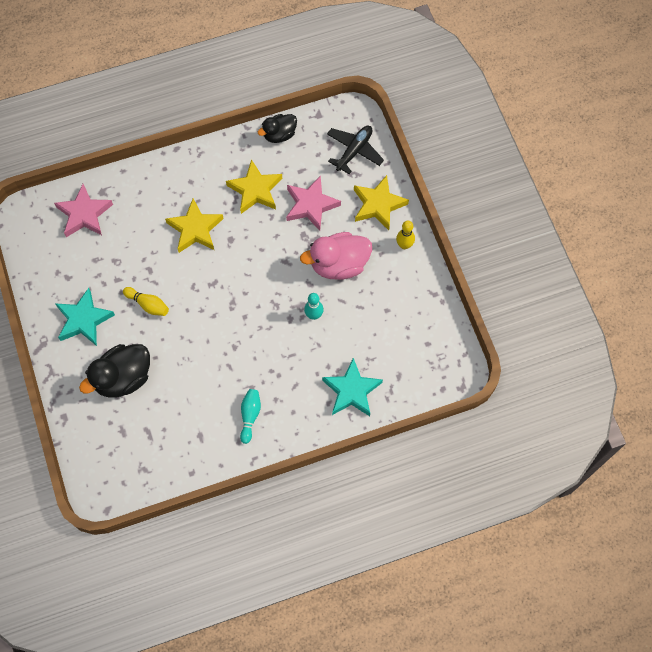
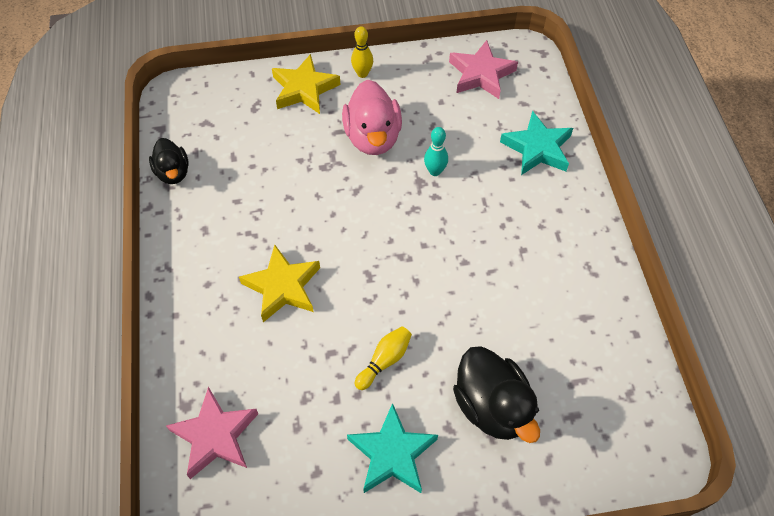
camera: 80 degrees left, 10 degrees down
yellow star [226,159,282,214] -> none
turquoise bowling pin [240,389,261,444] -> none
pink star [286,175,341,231] -> pink star moved to [449,40,518,99]
black plane [327,126,384,174] -> none

